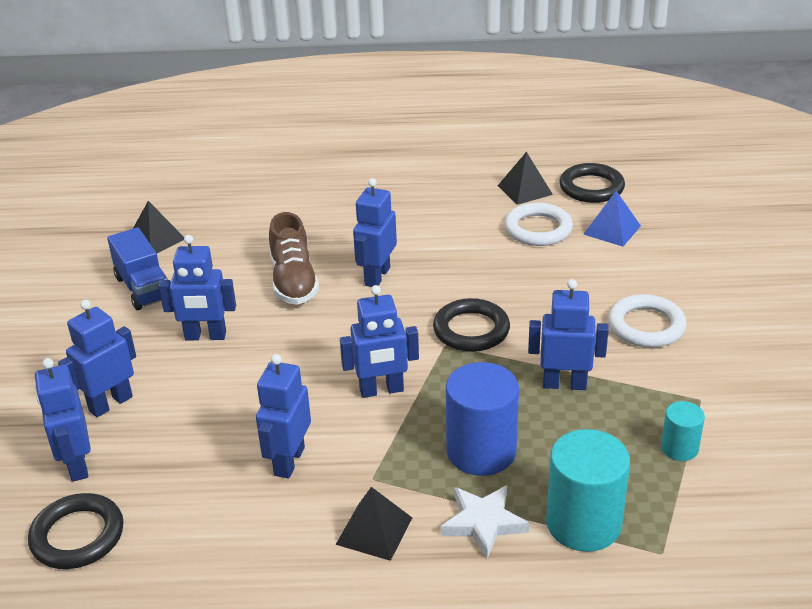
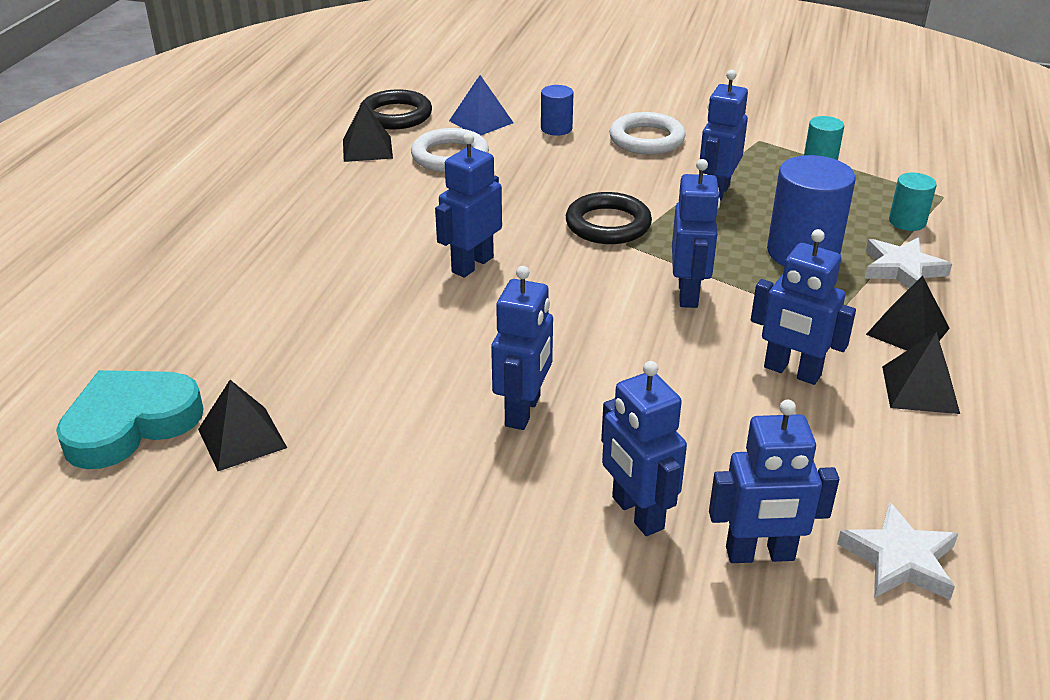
camera: 75 degrees left, 0 degrees up
black ring [28,493,124,569] -> white star [837,502,958,600]
blue truck [107,227,168,310] -> none
brown shoe [269,212,319,305] -> none
blue robot [353,178,397,287] -> blue robot turned 90 degrees clockwise [435,133,502,277]
turquoise cylinder [546,429,630,552] -> turquoise cylinder [889,172,937,231], size x0.53
none -> turquoise heart [56,370,204,469]
none -> blue cylinder [541,85,573,136]
none -> black pyramid [882,332,960,414]

